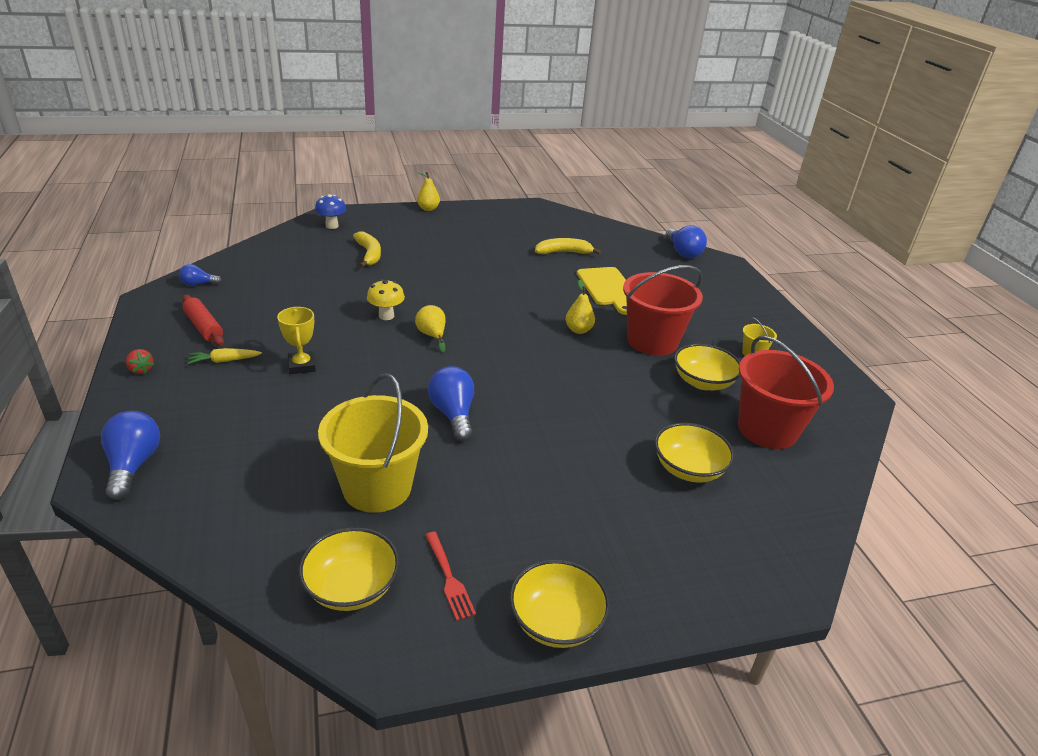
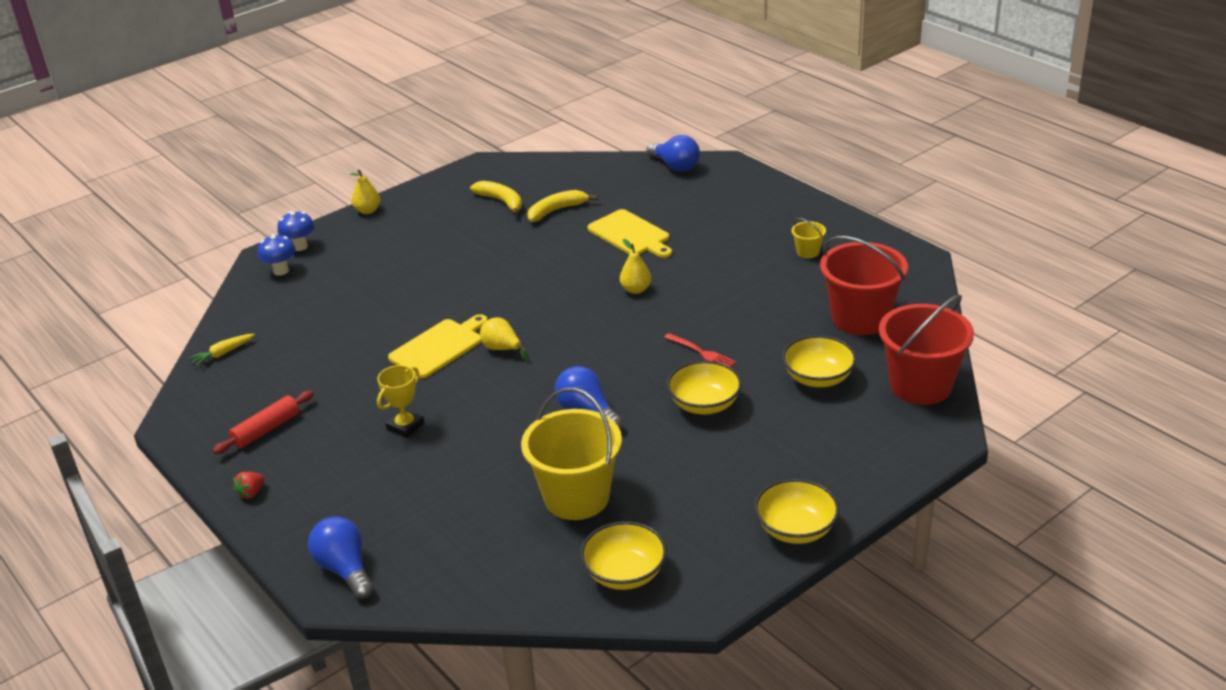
camera: 20 degrees left, 0 degrees up
red strawberry [126,349,154,374] -> red strawberry turned 105 degrees clockwise [233,472,265,499]
blue light bulb [179,264,222,286] -> none
red rolling pin [182,295,224,346] -> red rolling pin turned 75 degrees counterclockwise [213,391,314,454]
yellow carrot [188,348,262,364] -> yellow carrot moved to [188,334,255,367]
yellow trophy [277,307,316,374] -> yellow trophy turned 75 degrees clockwise [377,365,424,438]
yellow banana [353,231,381,268] -> yellow banana moved to [470,181,522,216]
yellow mushroom [367,279,405,320] -> yellow cutting board [388,314,487,378]
red fork [425,532,476,621] -> red fork moved to [664,333,736,367]
red bucket [623,265,703,356] -> red bucket moved to [879,294,974,405]
yellow bowl [674,344,740,390] -> yellow bowl moved to [667,361,742,414]
none -> blue mushroom [277,211,315,251]

